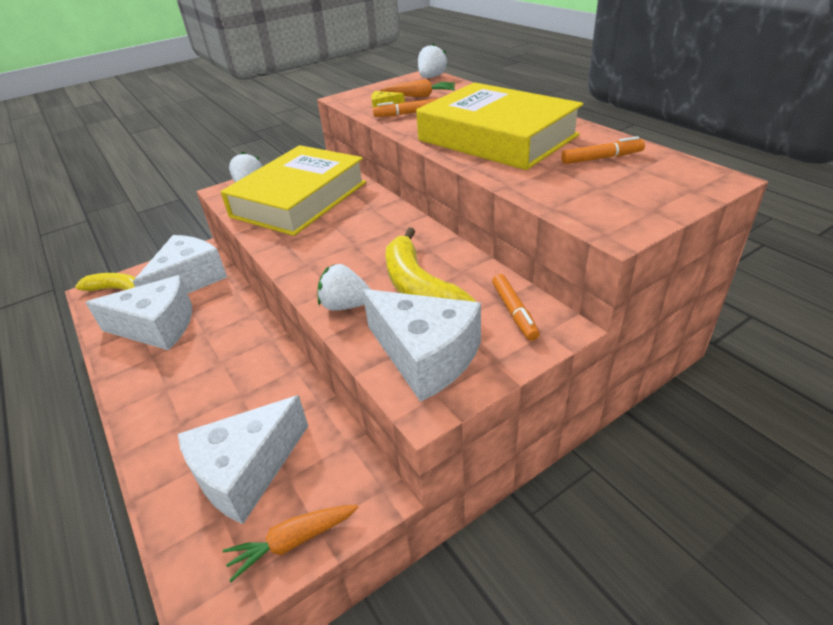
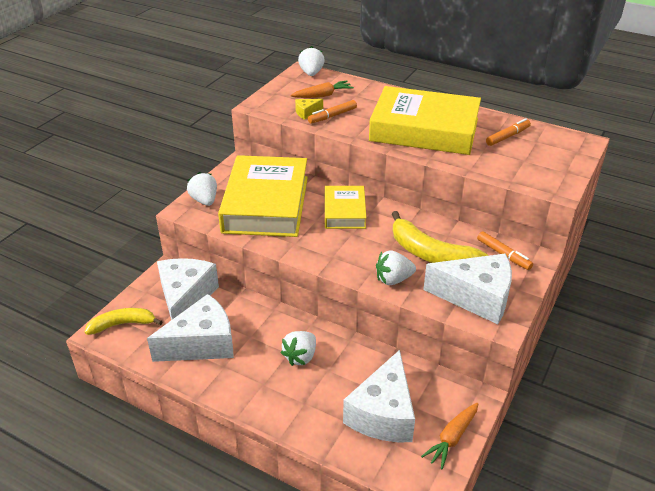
camera: 30 degrees left, 0 degrees up
none -> white strawberry [280,331,316,366]
none -> yellow book [325,186,366,229]

